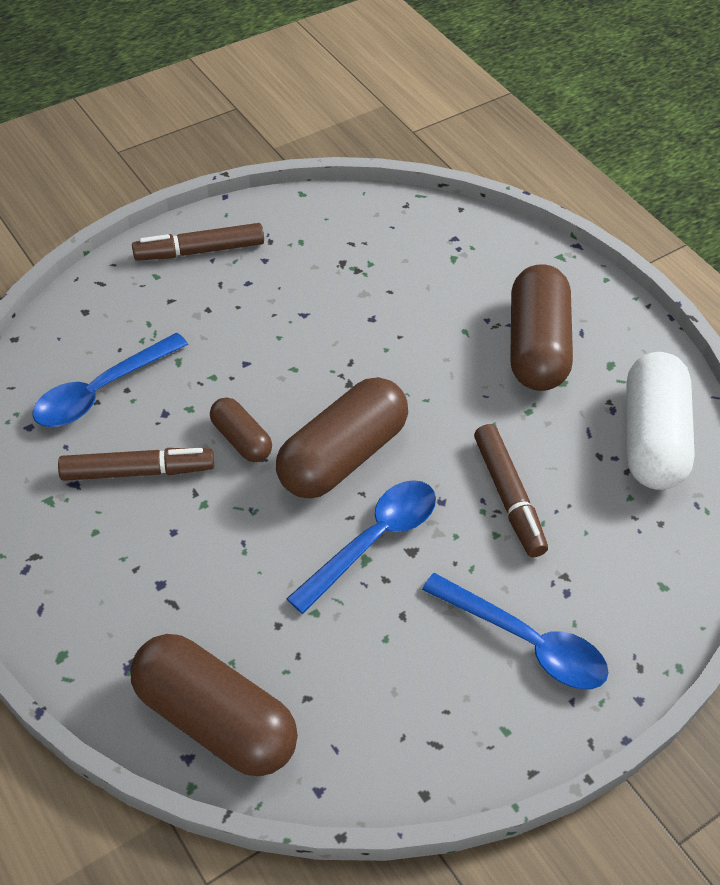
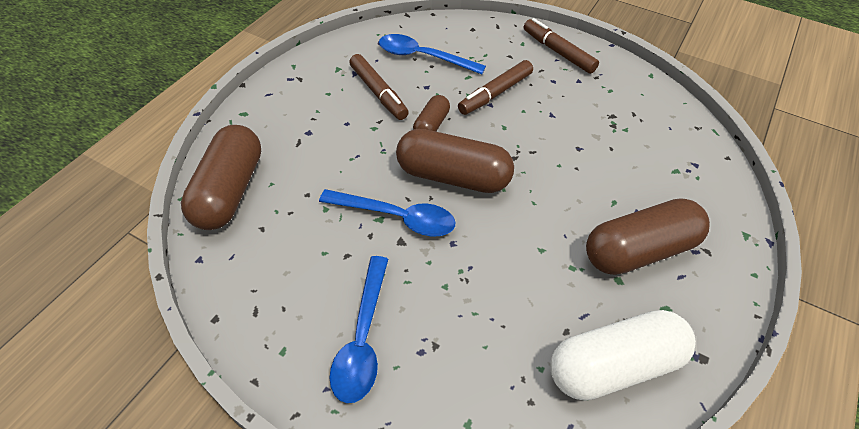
camera: 65 degrees right, 0 degrees up
brown marker [474,424,548,557] -> brown marker moved to [458,60,533,115]

